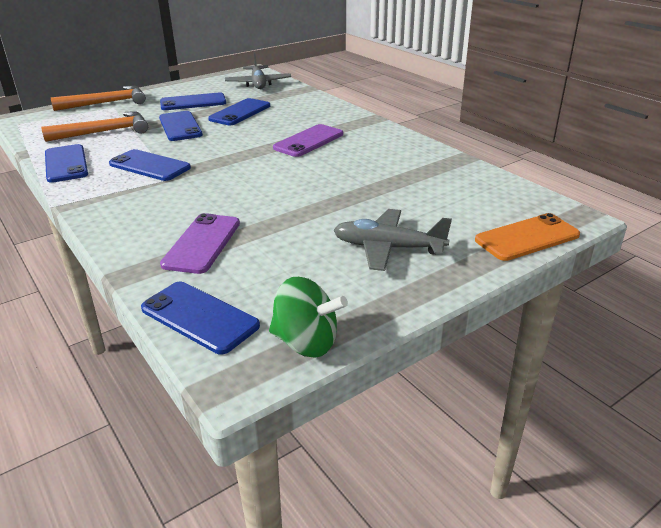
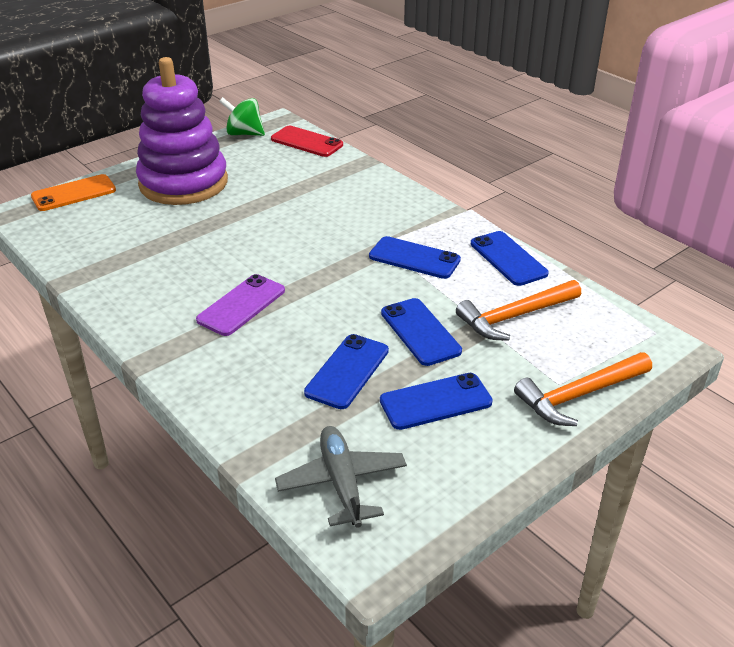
camera: 175 degrees right, 5 degrees up
blue phone [141,282,260,354] -> red phone [271,126,343,157]
purple phone [160,213,240,274] -> none
grey plane [333,209,452,271] -> purple stacking toy [136,57,228,205]

